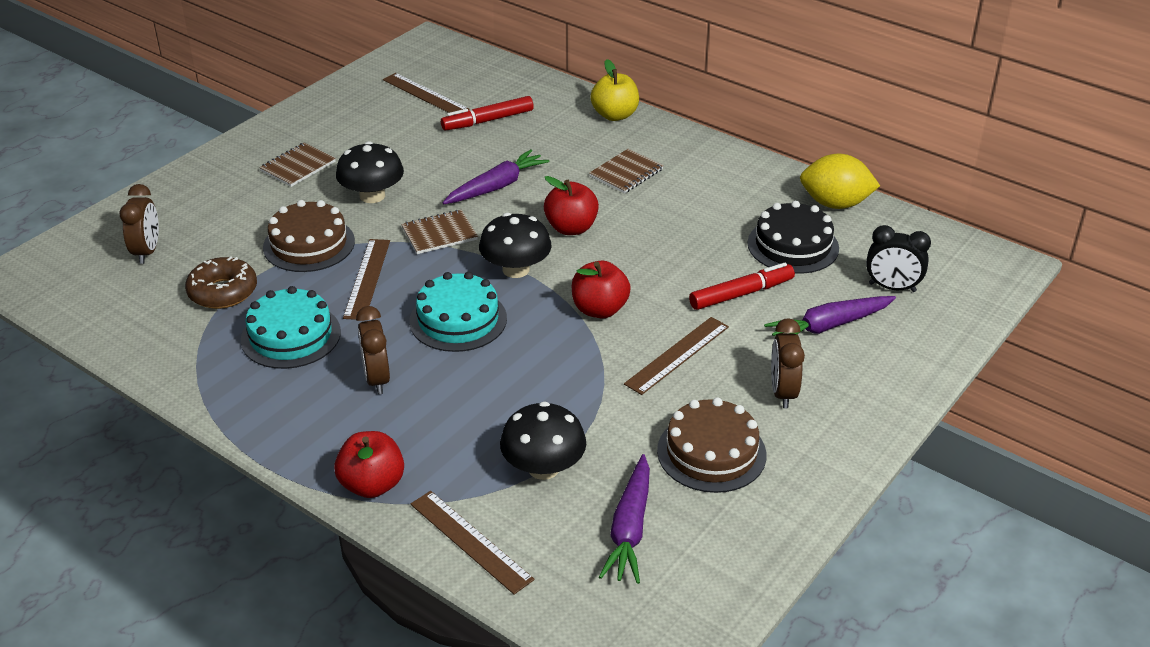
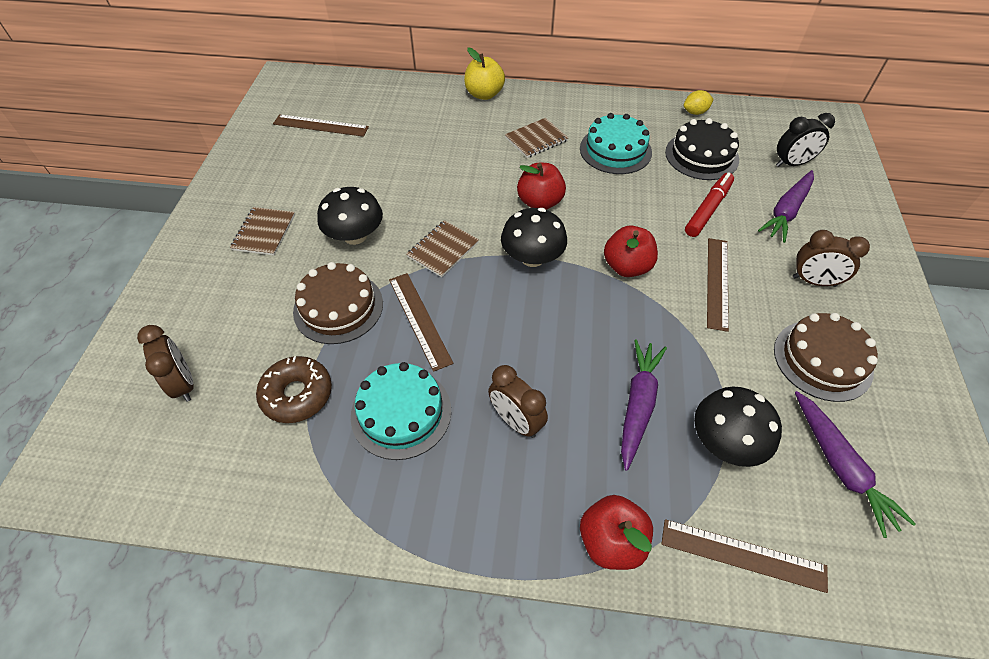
camera: 30 degrees left, 15 degrees up
turquoise cake [409,272,507,352] -> turquoise cake moved to [580,113,652,174]
red marker [441,96,534,131] -> none
purple carrot [443,150,550,204] -> purple carrot moved to [621,339,667,471]
brown notebook [589,149,664,194] -> brown notebook turned 45 degrees clockwise [505,118,568,158]
brown clock [771,318,805,408] -> brown clock turned 45 degrees counterclockwise [793,230,870,287]
yellow lemon [800,154,880,209] -> yellow lemon [684,90,714,115], size x0.54

